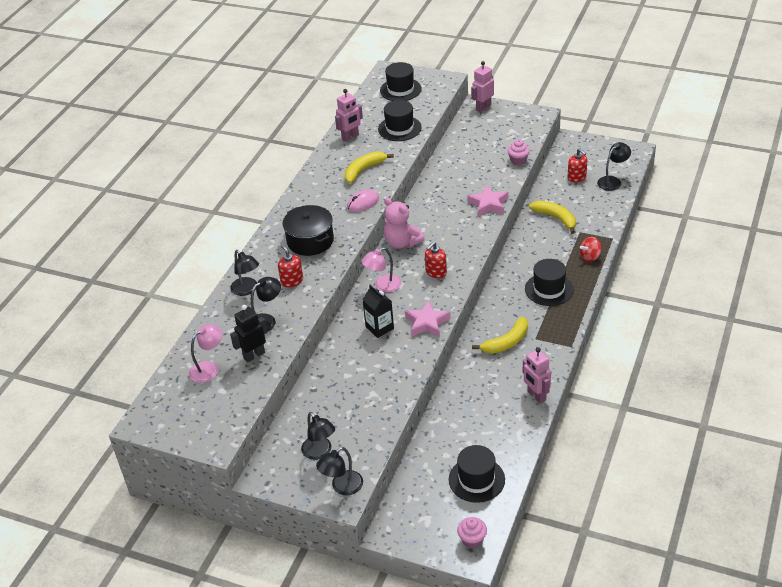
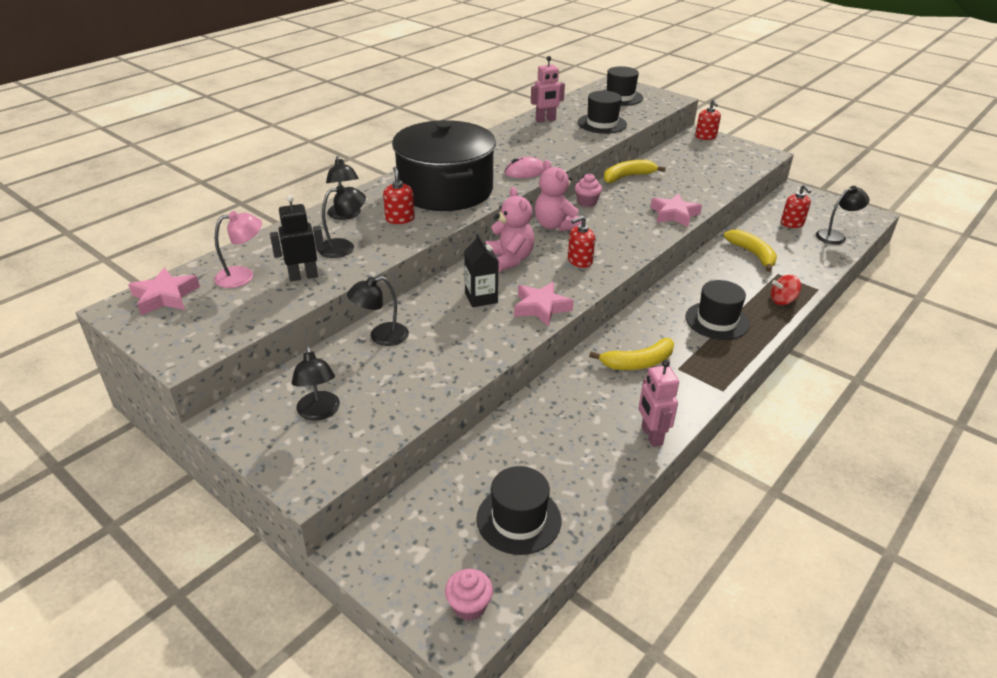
camera: 15 degrees right, 5 degrees down
black pot [282,205,334,256] -> black pot [392,120,496,211], size x1.67
black lamp [316,447,363,495] -> black lamp moved to [347,276,409,346]
yellow banana [344,151,394,183] -> yellow banana moved to [604,160,666,183]
pink lamp [361,247,402,292] -> pink teddy bear [486,187,534,272]
pink robot [471,61,494,112] -> red soap dispenser [695,99,721,140]
pink cupcake [508,139,530,165] -> pink cupcake moved to [575,173,602,207]
none -> pink star [128,268,200,316]

